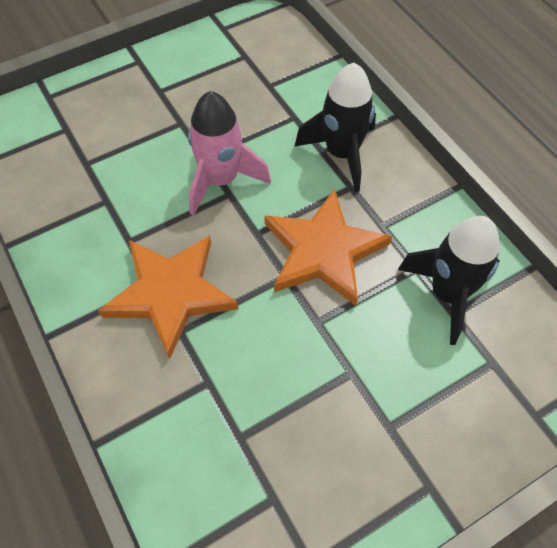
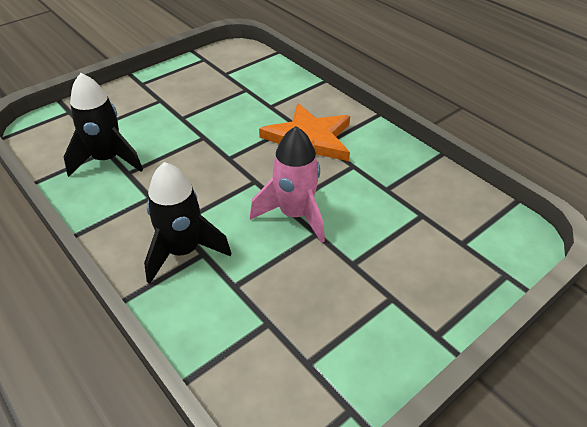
camera: 170 degrees right, 15 degrees down
orange star [264,189,392,306] -> none

